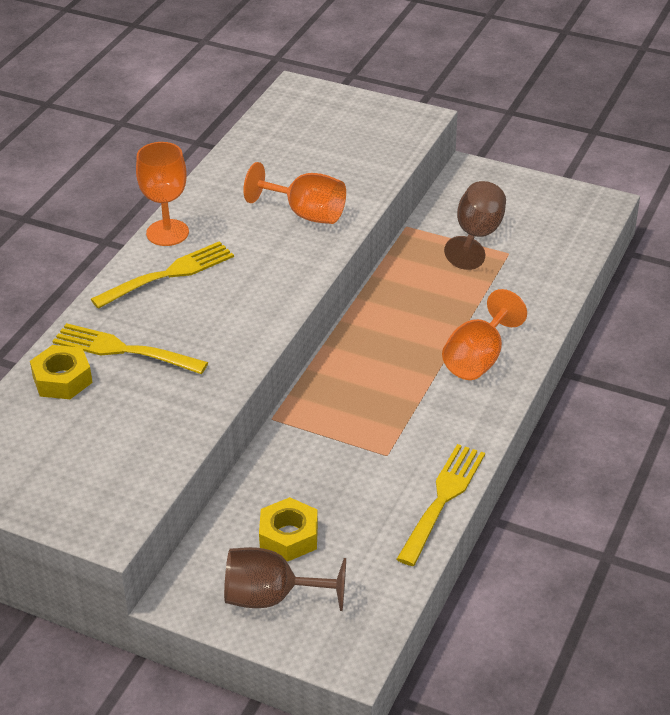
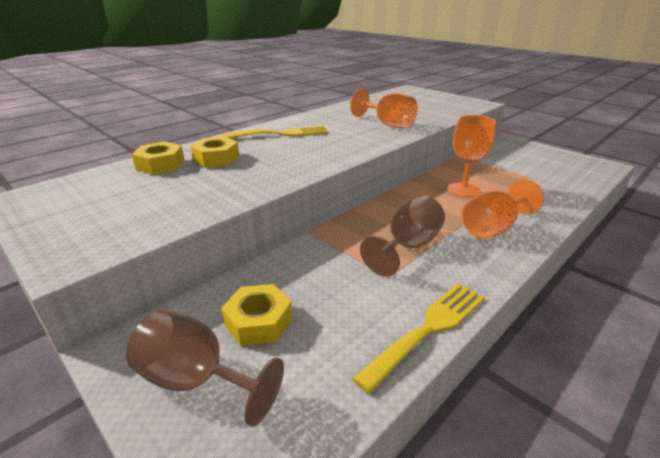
camera: 20 degrees right, 10 degrees down
yellow fork [52,323,208,374] -> yellow nut [190,137,240,168]
orange goblet [136,142,189,246] -> orange goblet moved to [447,115,496,198]
brown goblet [444,181,506,270] -> brown goblet moved to [360,195,445,277]

